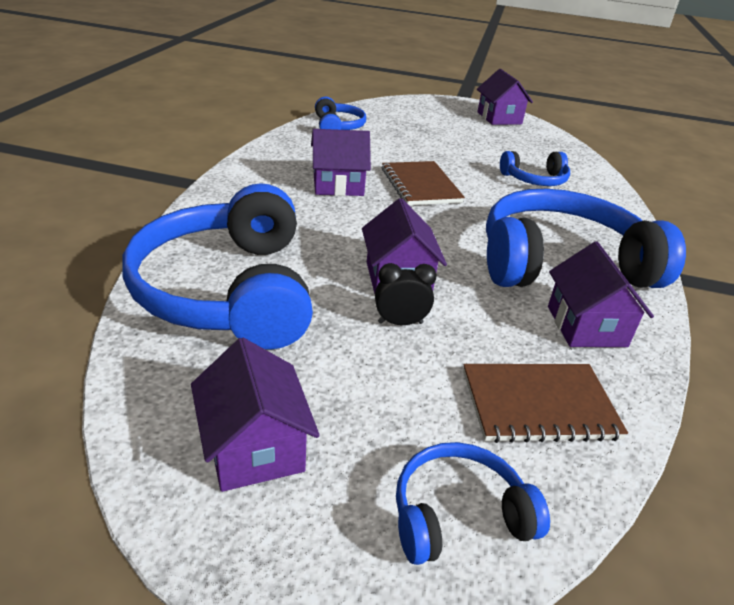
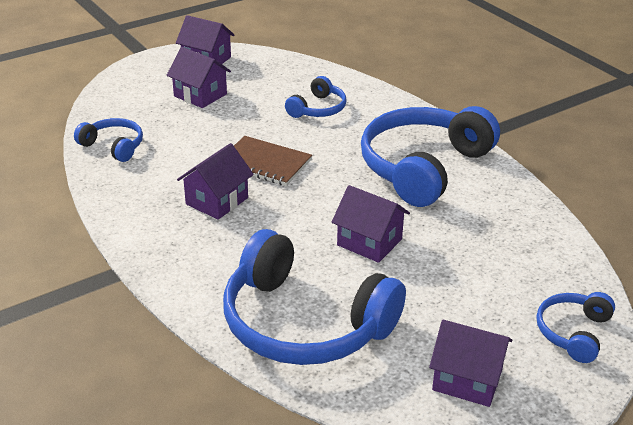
camera: 45 degrees left, 0 degrees up
black clock [375,263,436,325] -> none
brown notebook [463,364,628,443] -> none
purple house [548,242,654,347] -> purple house moved to [167,47,231,108]

